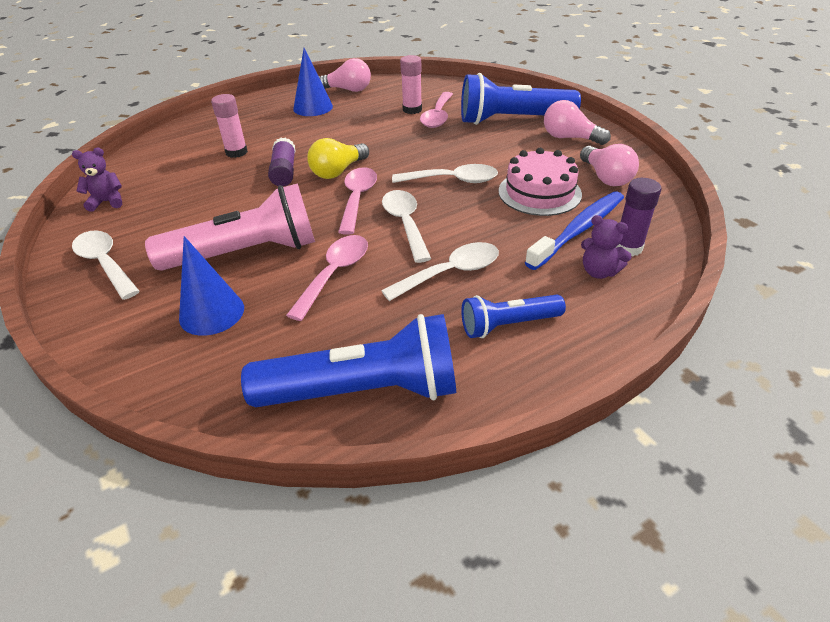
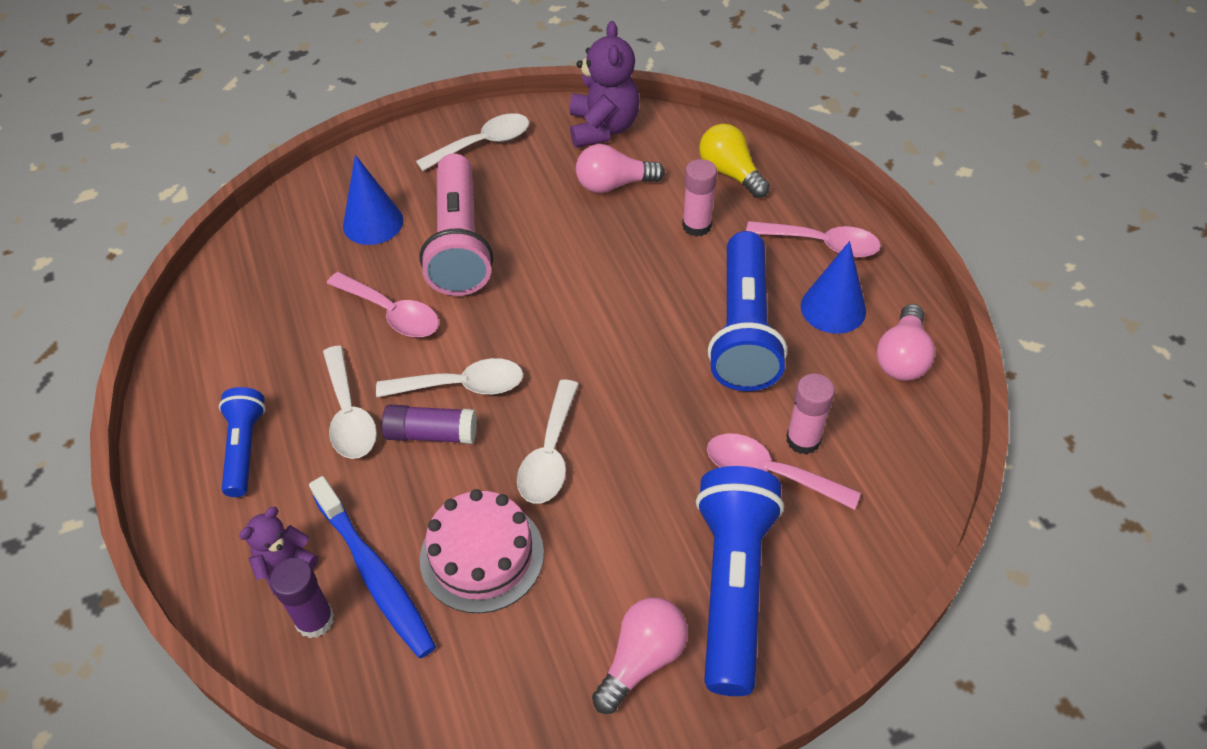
camera: 100 degrees right, 10 degrees up
purple teddy bear [72,148,122,212] -> purple teddy bear [570,21,640,148], size x1.76
blue flashlight [241,314,456,407] -> blue flashlight moved to [708,231,787,391]
purple glue stick [268,138,296,186] -> purple glue stick moved to [382,405,477,444]
yellow light bulb [307,138,369,179] -> yellow light bulb moved to [699,124,770,198]
pink spoon [338,167,377,235] -> pink spoon moved to [746,221,881,258]
pink light bulb [580,144,639,186] -> pink light bulb moved to [576,144,665,193]

